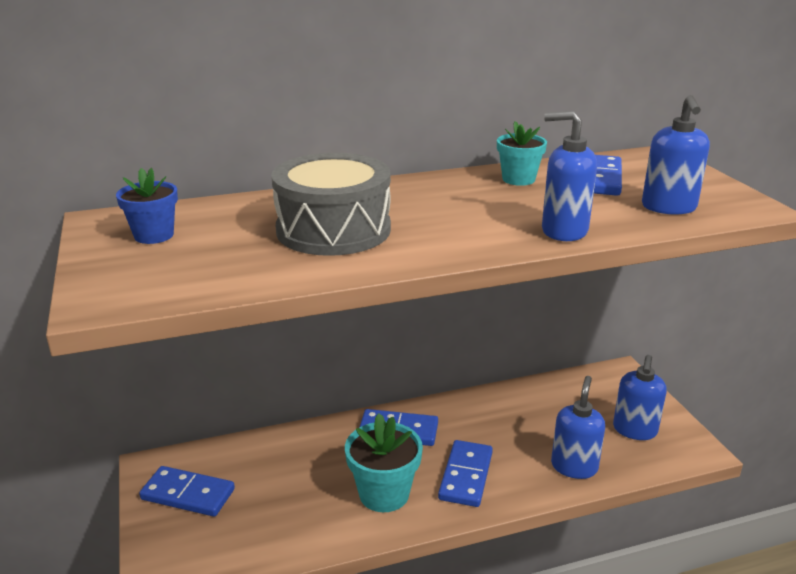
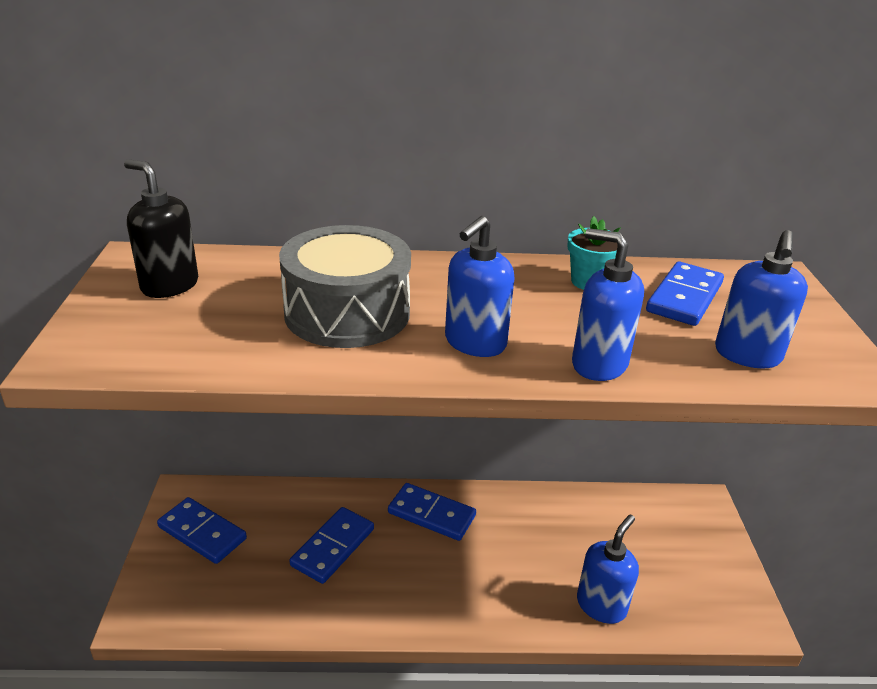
camera: 15 degrees right, 5 degrees up
blue flower pot [116,168,178,244] -> black soap dispenser [124,159,198,298]
turquoise flower pot [345,413,423,512] -> none
blue domino [438,440,493,507] -> blue domino moved to [290,507,374,584]
blue soap dispenser [613,355,667,440] -> blue soap dispenser moved to [445,216,515,357]

